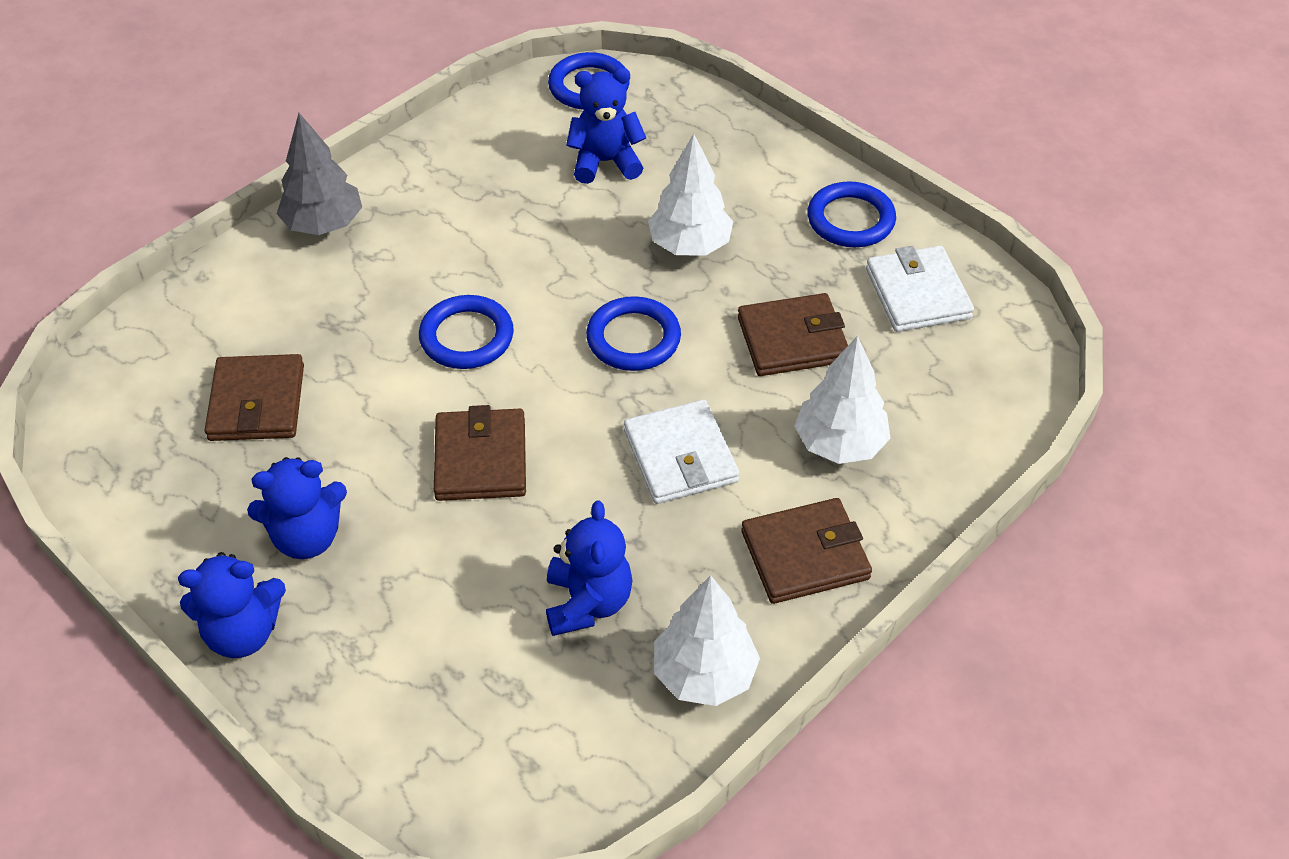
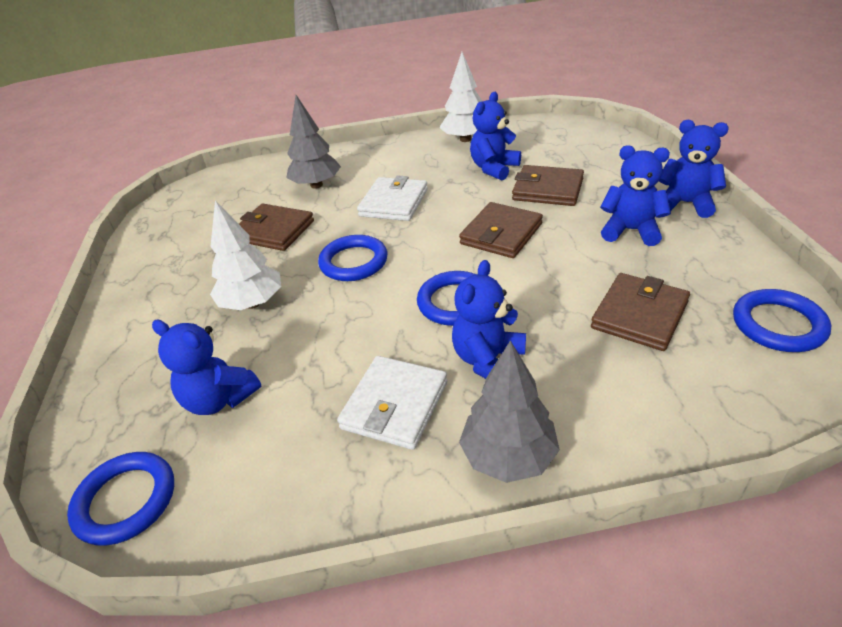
camera: 140 degrees left, 10 degrees down
brown wallet [741,498,872,604] -> brown wallet moved to [512,165,584,206]
white tree [795,336,891,464] -> grey tree [286,95,341,189]
blue ring [807,181,896,248] -> blue ring moved to [733,289,831,352]
white wallet [866,246,974,332] -> white wallet moved to [337,356,448,450]
none -> blue teddy bear [452,260,526,379]

